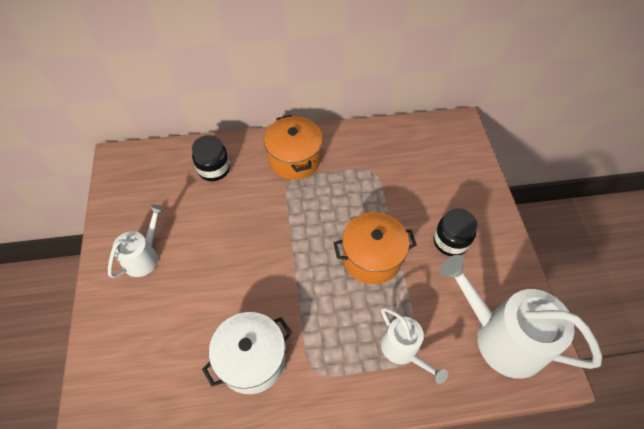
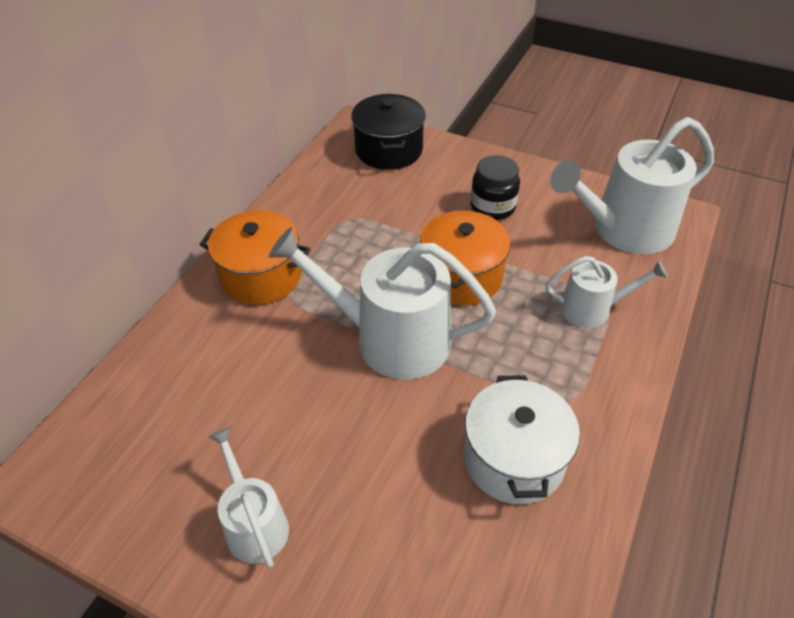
camera: 55 degrees left, 10 degrees down
black jar [192,135,230,181] -> none
none -> white watering can [269,227,496,380]
none -> black pot [351,94,426,170]

